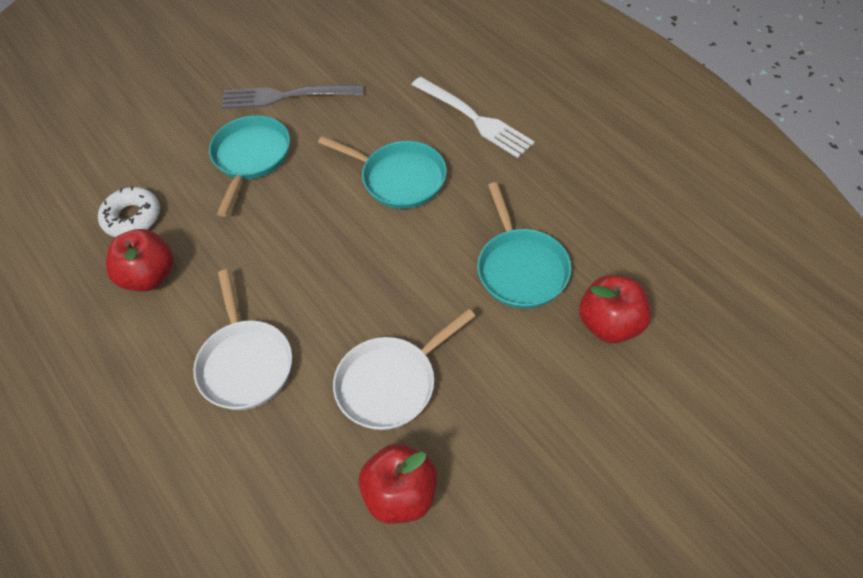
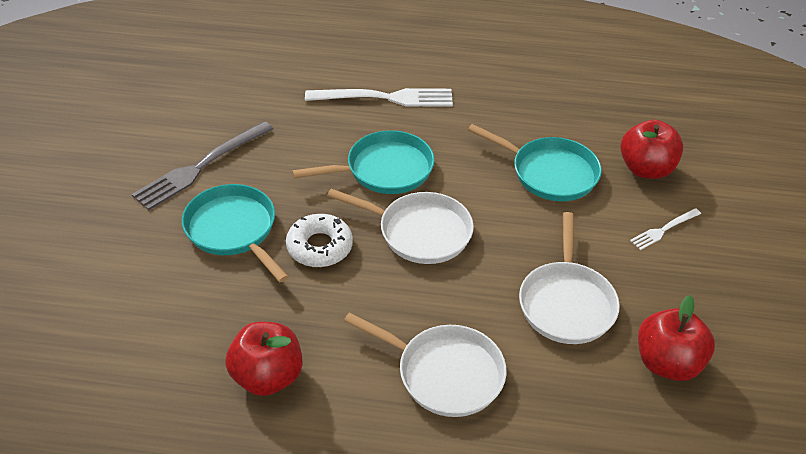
camera: 50 degrees left, 10 degrees down
white donut [98,186,160,237] -> white donut moved to [286,214,353,267]
none -> white pan [327,189,474,264]
none -> white fork [630,208,701,250]

